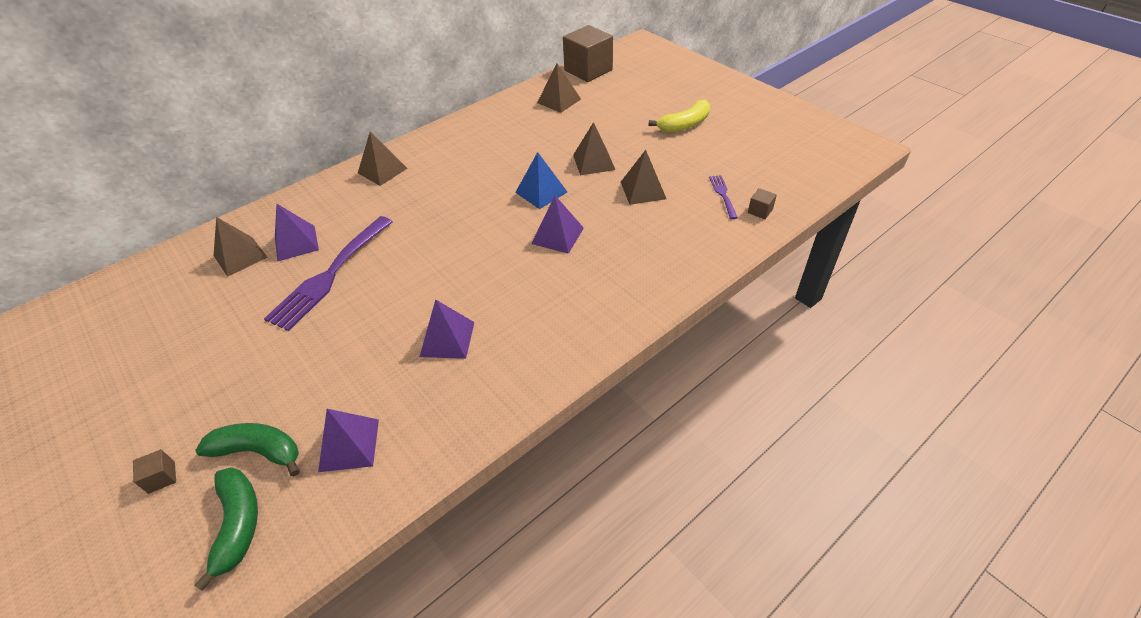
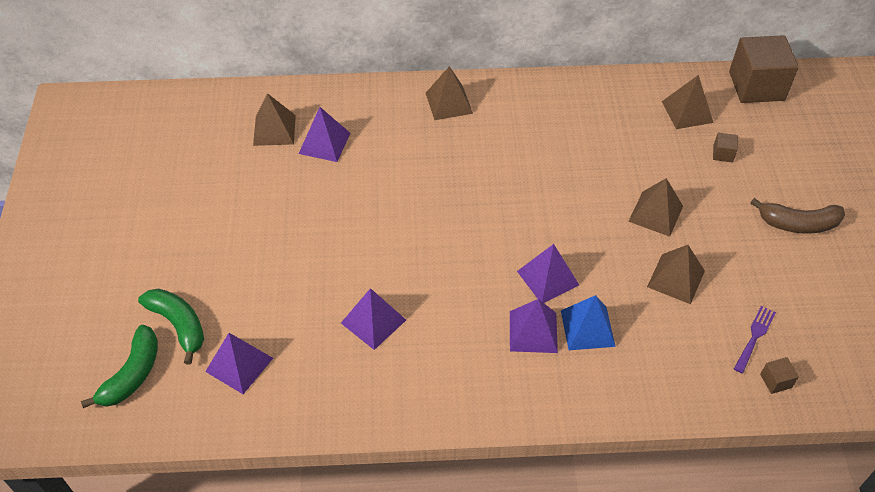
camera: 35 degrees right, 5 degrees up
brown cube [133,449,176,494] -> brown cube moved to [713,133,738,163]
purple fork [264,216,393,331] -> none
blue pyramid [515,152,567,209] -> blue pyramid moved to [561,295,616,350]
yellow banana [648,99,710,133] -> brown banana [751,198,845,234]
none -> purple pyramid [510,299,558,353]

